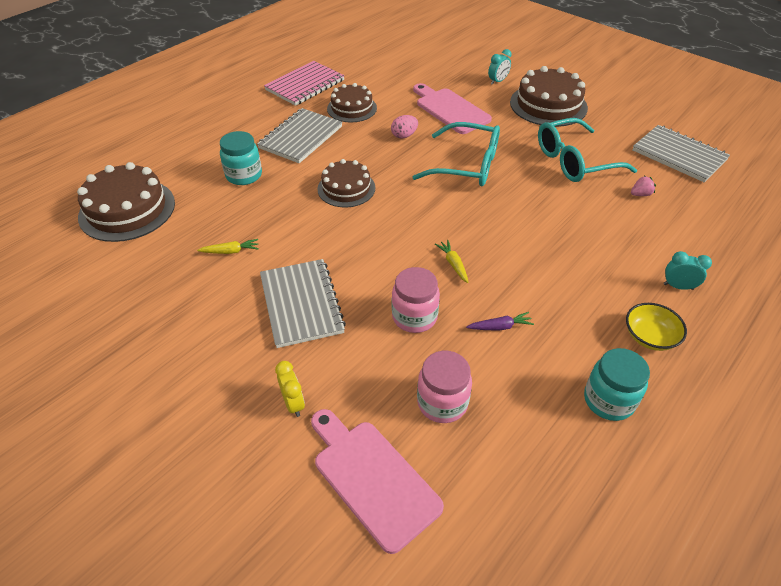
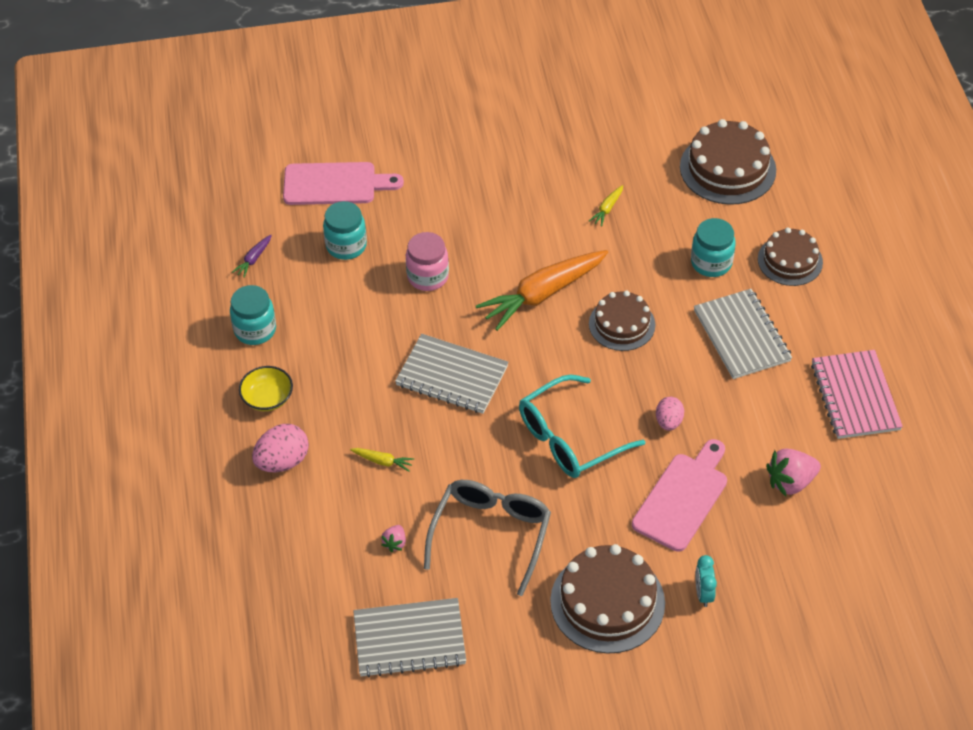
camera: 130 degrees right, 5 degrees up
grey notebook [260,259,346,348] -> grey notebook moved to [395,334,509,414]
yellow clock [275,361,305,417] -> none
brown cake [327,83,377,122] -> brown cake moved to [758,228,823,286]
pink cutting board [413,83,492,134] -> pink cutting board turned 60 degrees counterclockwise [632,439,727,552]
pink jar [417,351,472,423] -> turquoise jar [323,201,367,260]
yellow carrot [435,240,469,283] -> yellow carrot moved to [350,448,414,472]
purple carrot [466,312,534,330] -> purple carrot moved to [232,235,272,278]
turquoise glasses [538,118,637,182] -> grey glasses [424,480,551,596]
turquoise clock [664,251,712,290] -> pink egg [252,424,309,472]
none -> orange carrot [476,250,608,331]
none -> pink strawberry [766,448,821,496]

